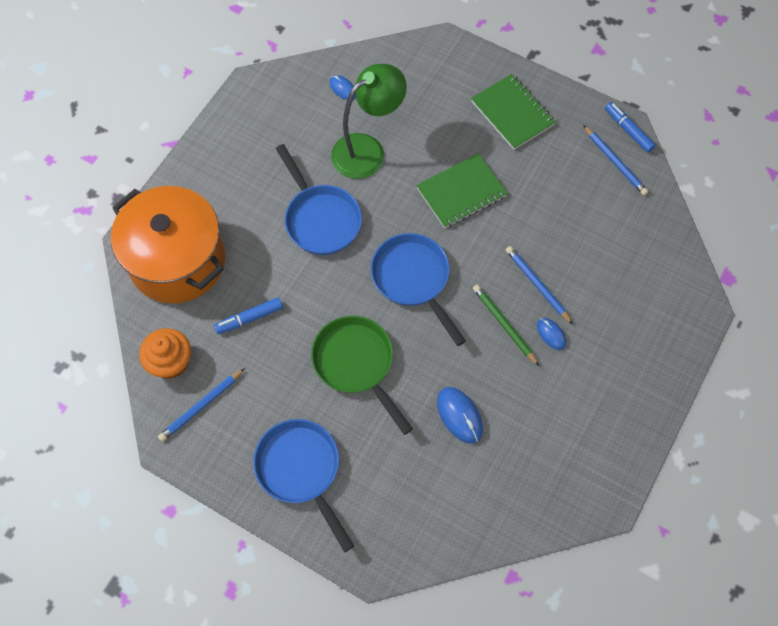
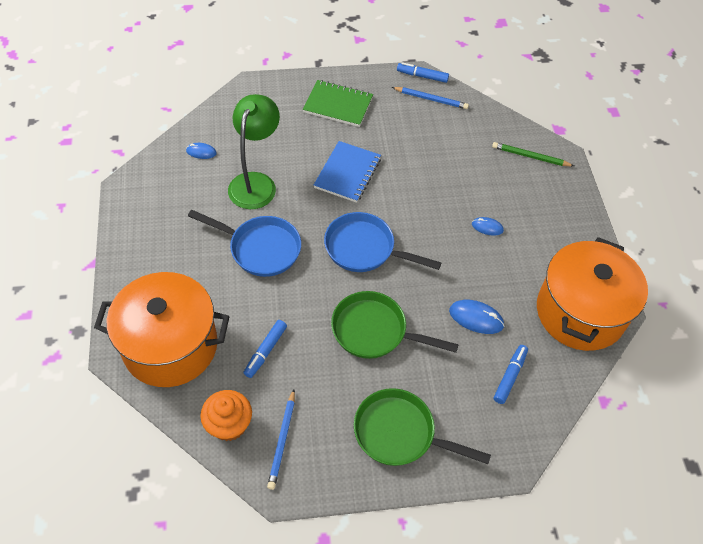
camera: 40 degrees left, 10 degrees down
blue pan [253,419,354,552] -> green pan [354,388,491,466]
green notebook [416,153,508,228] -> blue notebook [314,141,381,203]
green pencil [473,284,539,366] -> green pencil moved to [492,142,574,166]
blue pencil [506,246,573,324] -> none
none -> blue marker [494,345,528,404]
none -> orange pot [537,237,648,351]

